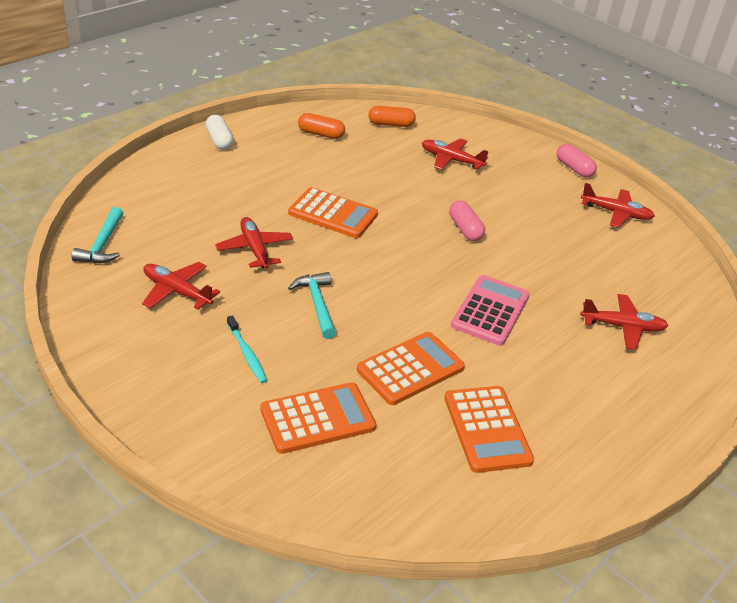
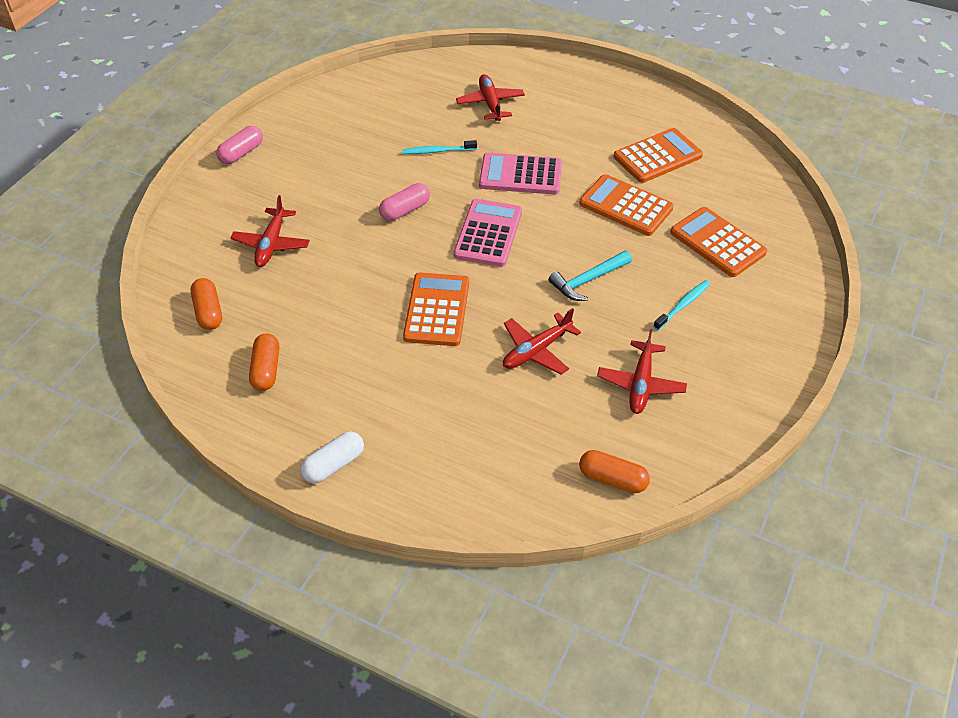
camera: 105 degrees left, 10 degrees up
turquoise hammer [72,207,123,263] -> orange capsule [579,450,650,493]
red plane [581,183,655,228] -> none
none -> turquoise toothbrush [402,140,477,154]
none -> pink calculator [454,199,522,267]

